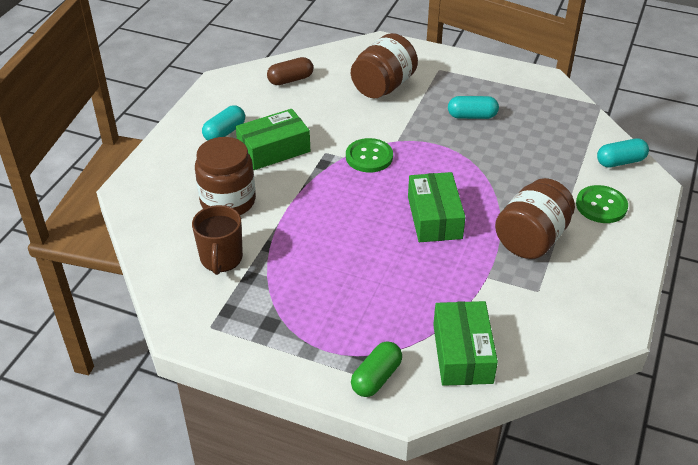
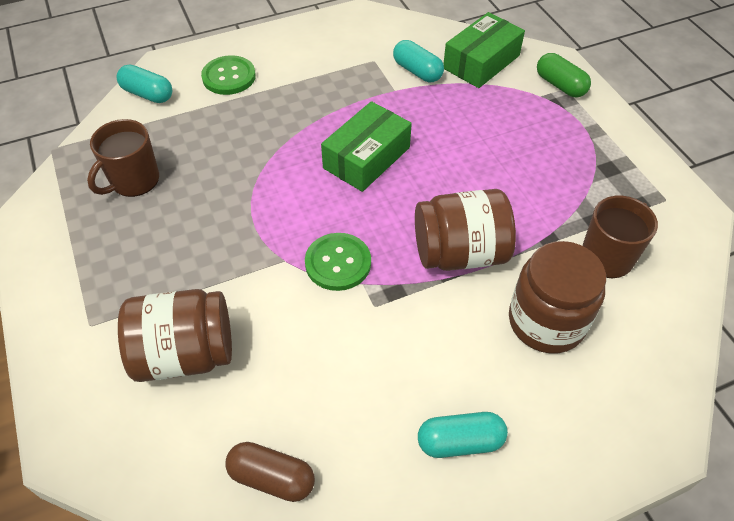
camera: 135 degrees left, 10 degrees up
green box [236,109,310,170] -> none
green capsule [351,341,402,397] -> green capsule turned 60 degrees clockwise [537,53,591,97]
turquoise capsule [448,96,499,119] -> turquoise capsule moved to [393,40,444,82]
brown jar [495,178,575,259] -> brown jar moved to [415,189,516,271]
none -> brown mug [87,119,159,197]

